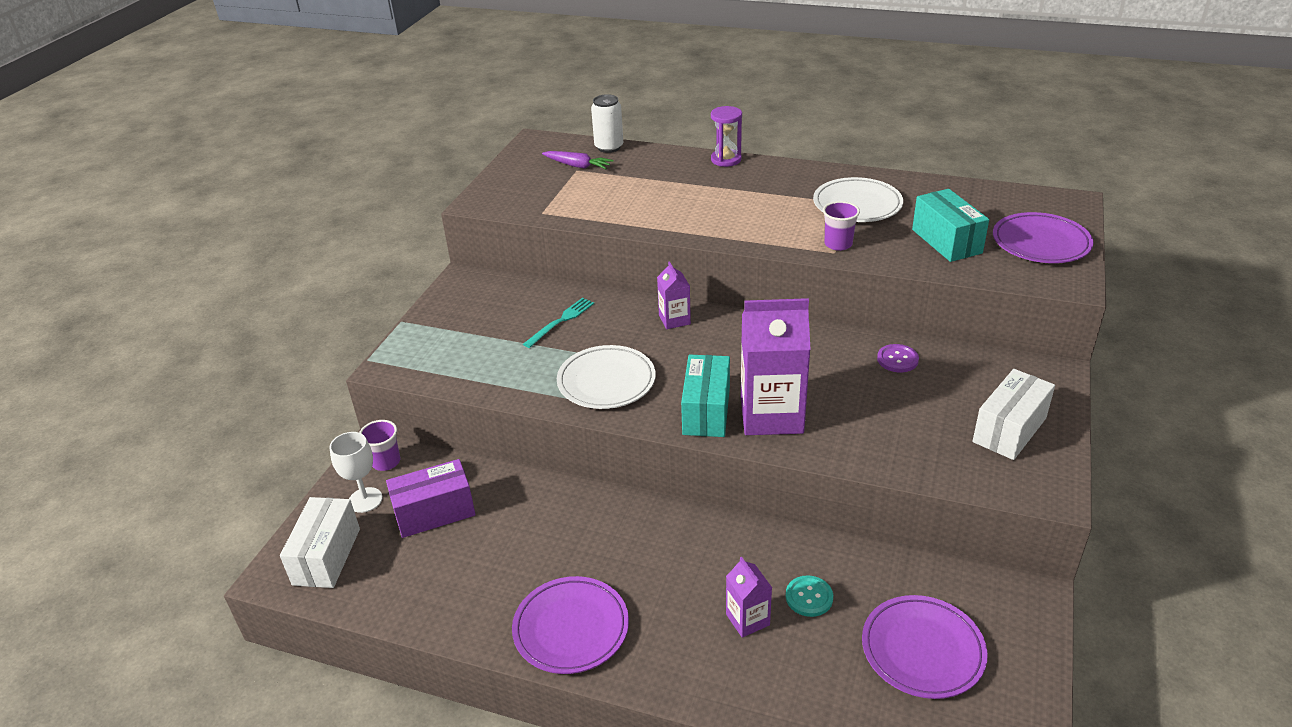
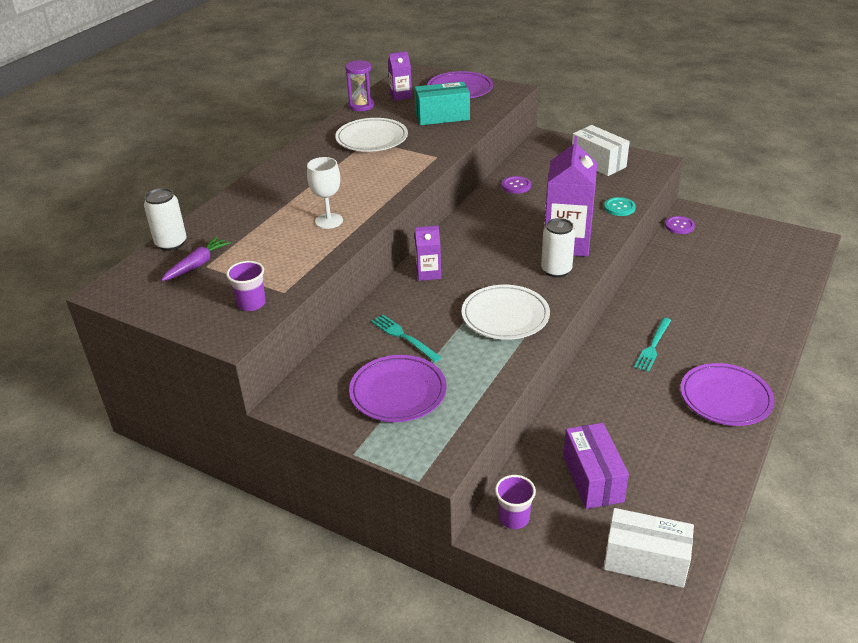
camera: 80 degrees left, 0 degrees up
white goblet [329,432,382,513] -> white goblet moved to [307,157,343,229]
turquoise box [681,355,730,437] -> white can [541,218,575,278]
purple hourglass [711,106,742,167] -> purple hourglass moved to [345,60,374,111]
purple carton [726,557,772,638] -> purple carton moved to [388,51,412,101]
turquoise button [786,575,833,617] -> turquoise button moved to [604,197,636,216]
purple cup [823,201,860,251] -> purple cup moved to [226,261,266,311]
purple plate [862,595,988,699] -> purple plate moved to [349,355,446,422]
none -> turquoise fork [634,318,671,372]
none -> purple button [665,216,695,234]

